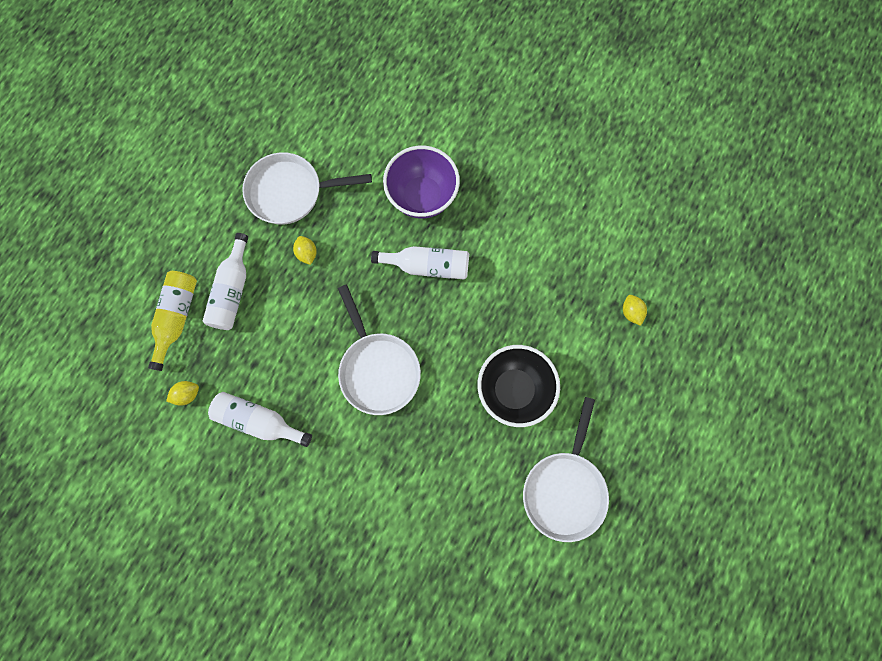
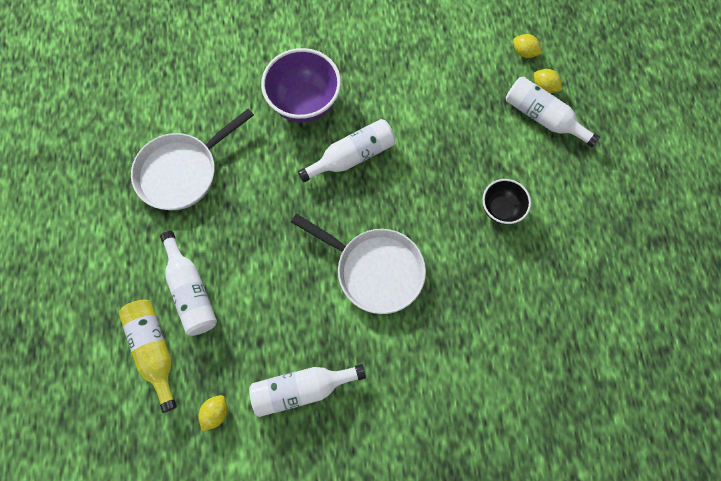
camera: 35 degrees left, 5 degrees down
yellow lemon [293,236,317,265] -> yellow lemon moved to [513,34,542,58]
black bowl [477,345,560,427] -> black bowl [482,179,531,225], size x0.59
white pan [523,397,609,542] -> none
none -> white bottle [506,76,600,148]

